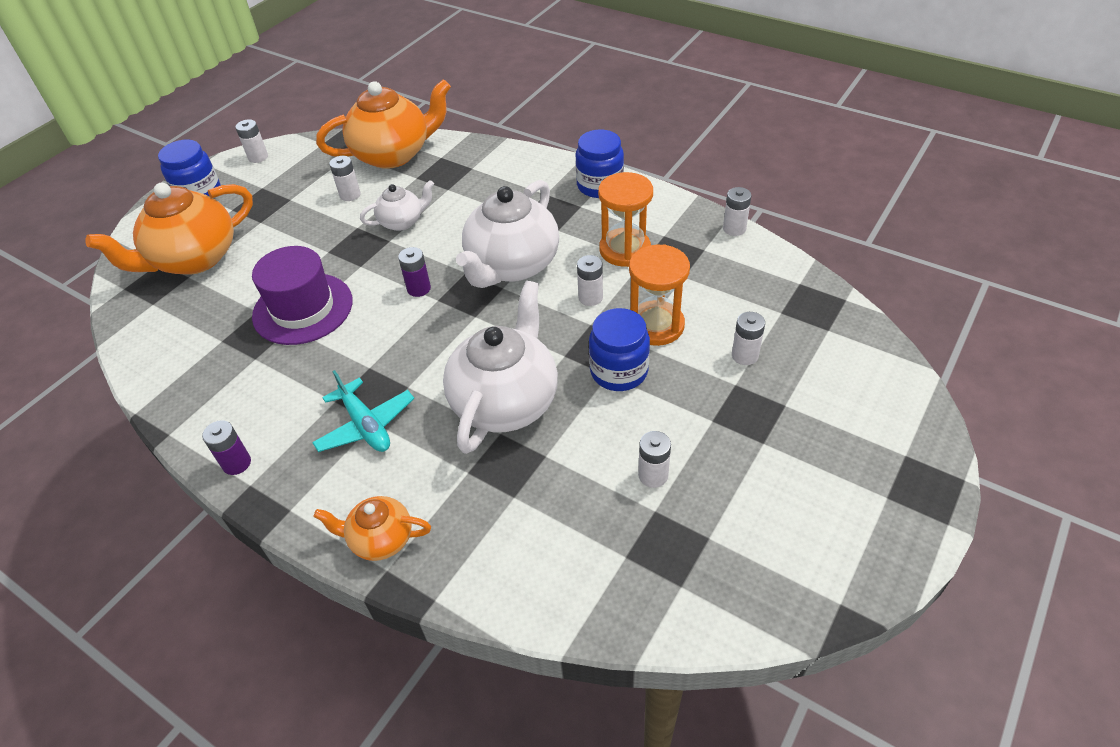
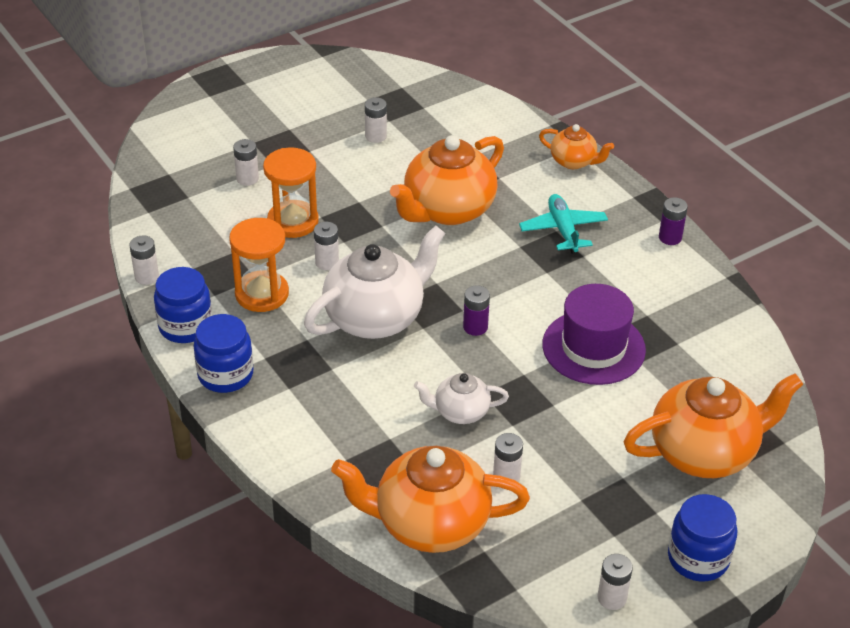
camera: 160 degrees left, 5 degrees down
white teapot [443,281,558,454] -> orange teapot [390,135,504,225]
blue jar [589,308,650,391] -> blue jar moved to [154,267,212,343]

